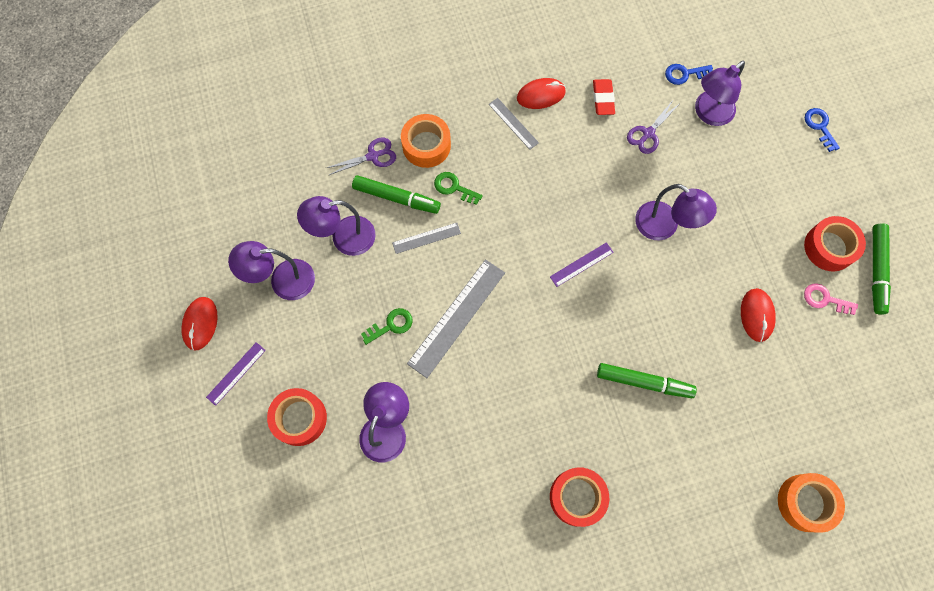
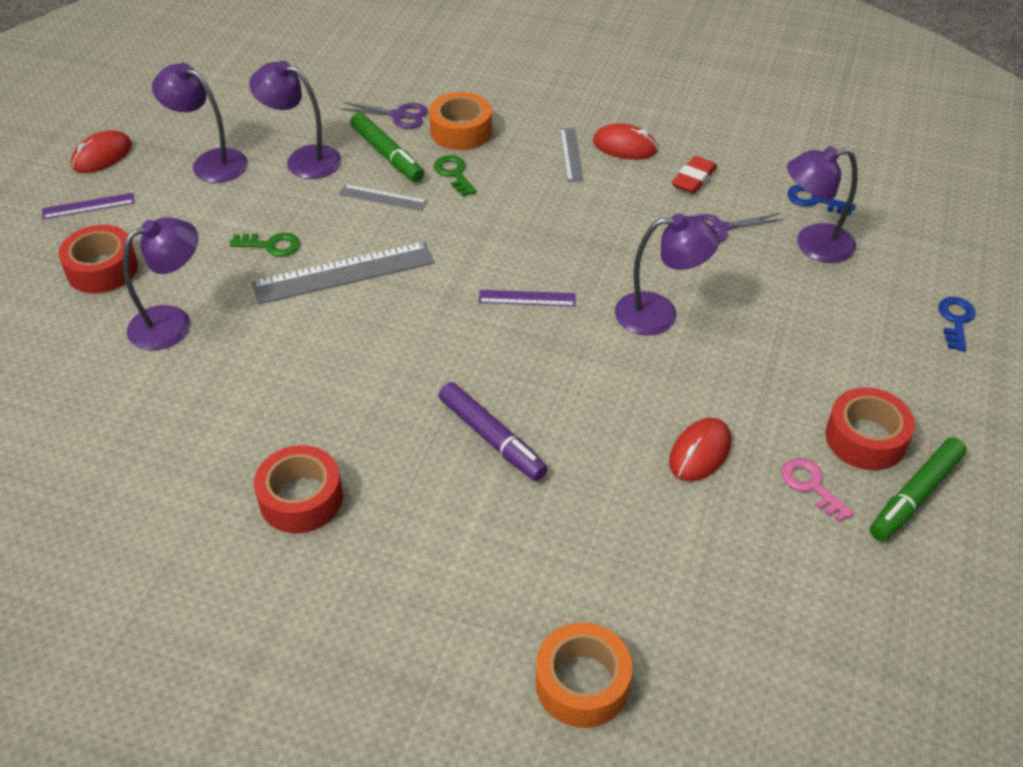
camera: 35 degrees right, 25 degrees down
green marker [597,363,697,398] -> purple marker [439,382,548,481]
purple lamp [635,184,717,240] -> purple lamp turned 75 degrees counterclockwise [615,214,720,336]

